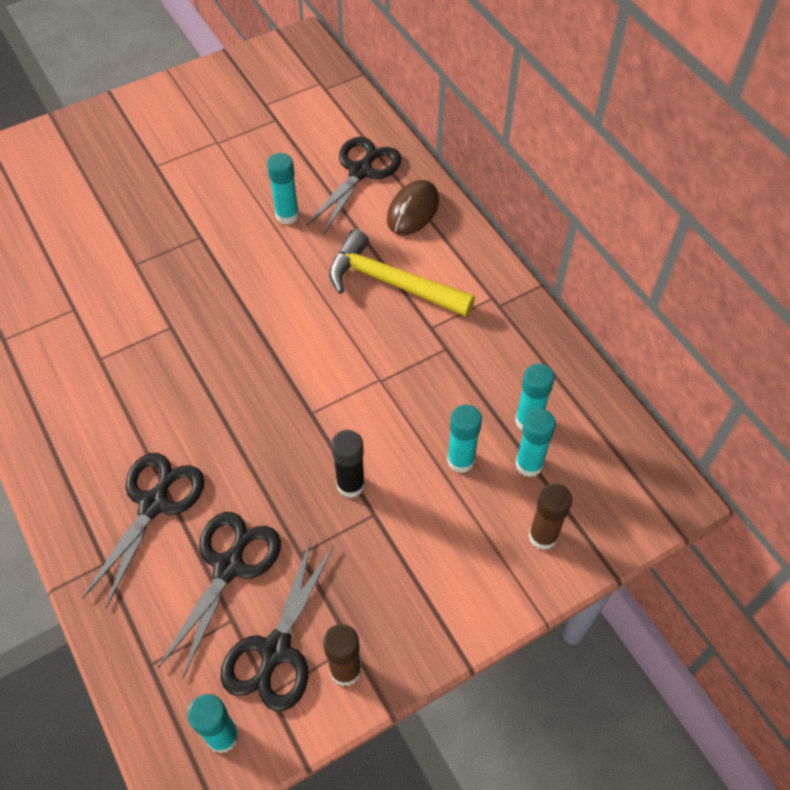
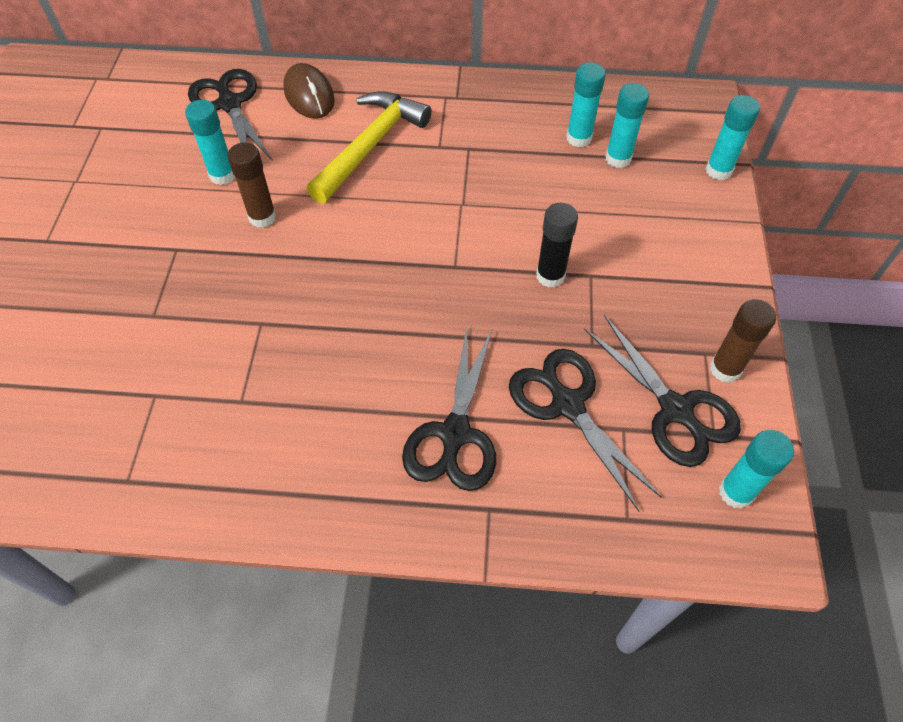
camera: 55 degrees left, 0 degrees up
black scissors [82,453,204,609] -> black scissors turned 135 degrees counterclockwise [402,326,496,491]
yellow hammer [329,229,475,317] -> yellow hammer turned 150 degrees clockwise [307,91,432,204]
turquoise glue stick [447,404,482,473] -> turquoise glue stick moved to [706,95,760,180]
brown glue stick [528,483,572,550] -> brown glue stick moved to [227,142,276,228]

